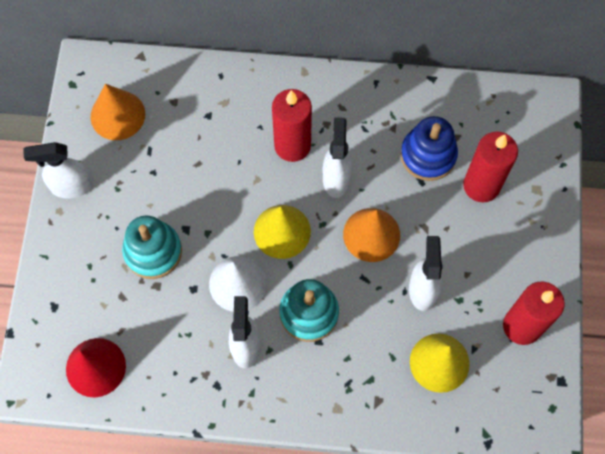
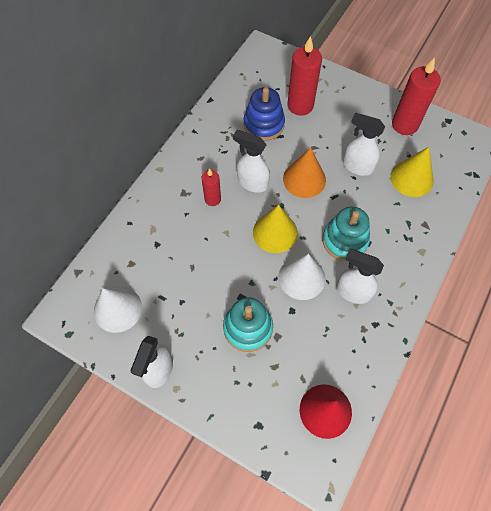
camera: 65 degrees left, 5 degrees down
orange cone [90,84,145,140] -> white cone [94,287,142,333]
red candle [272,89,312,162] -> red candle [201,169,221,206], size x0.57

